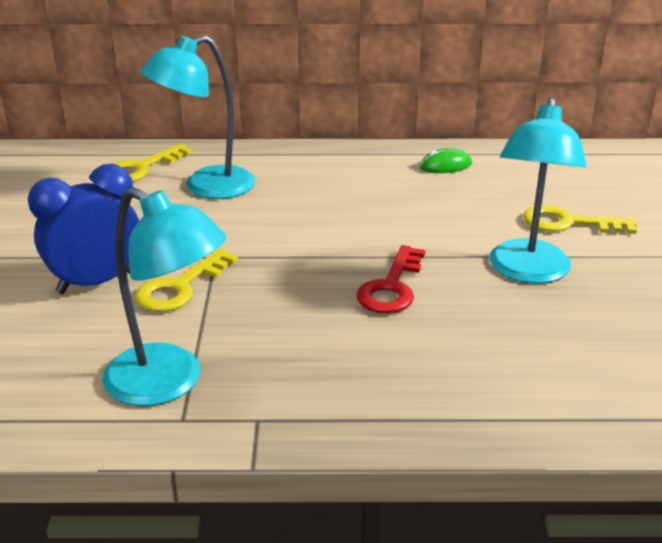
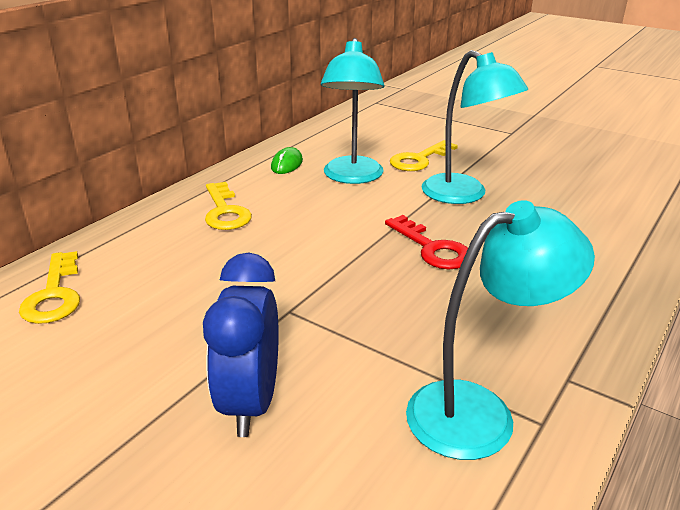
camera: 55 degrees left, 0 degrees up
yellow key [135,248,238,312] -> yellow key moved to [205,182,252,230]
turquoise lamp [141,35,256,199] -> turquoise lamp moved to [321,38,385,184]

